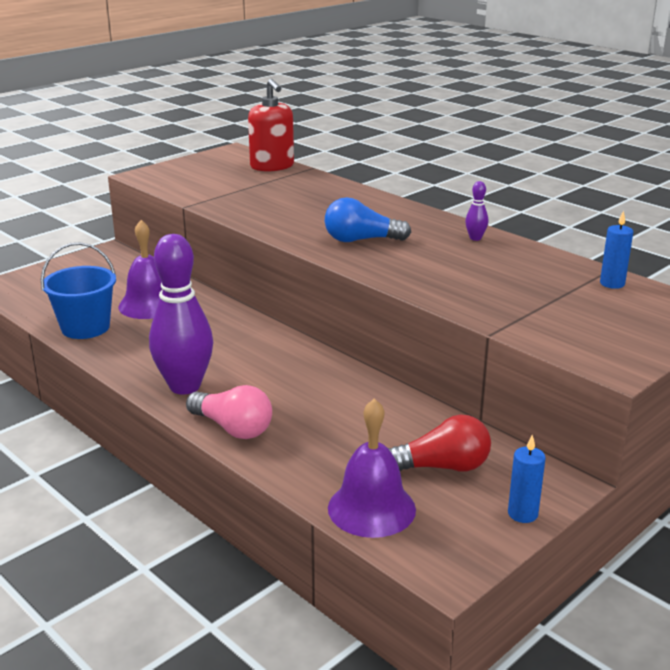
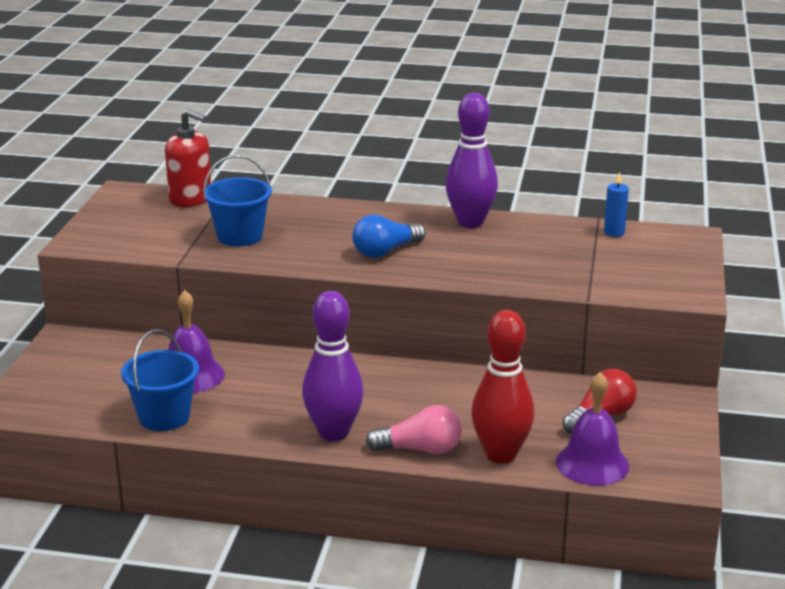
camera: 35 degrees left, 0 degrees up
purple bowling pin [465,181,488,241] -> purple bowling pin [445,93,498,228], size x2.45
blue candle [508,435,546,523] -> none
none -> blue bucket [203,155,272,246]
none -> red bowling pin [471,310,535,464]

